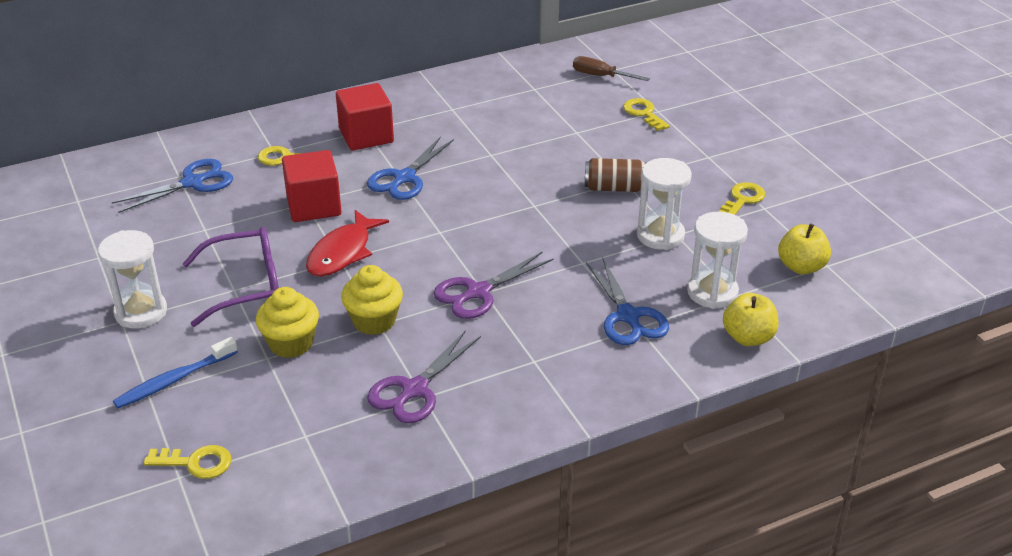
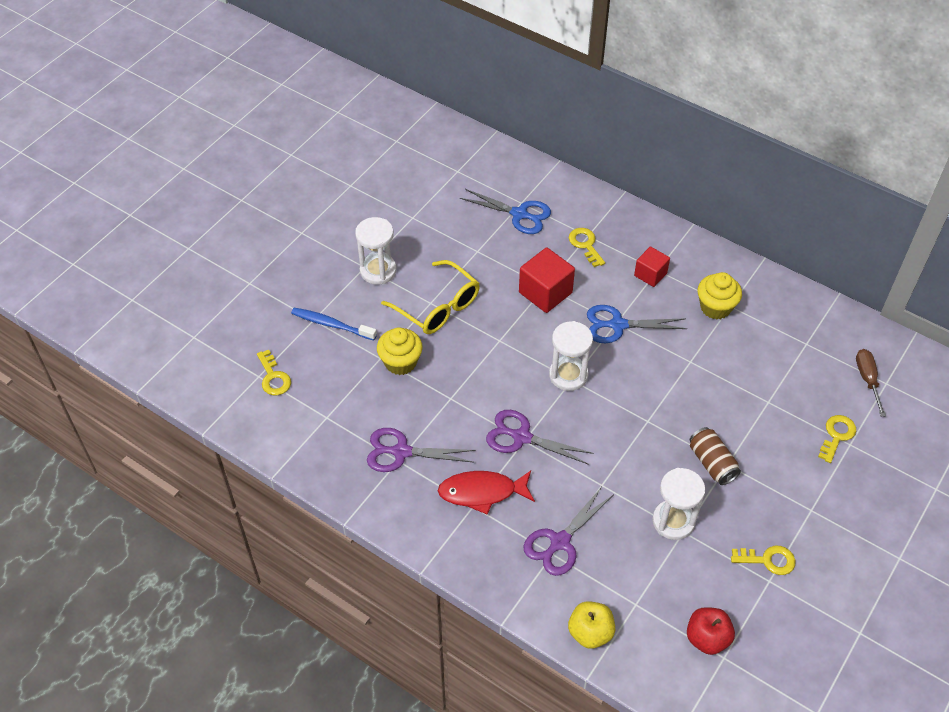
camera: 60 degrees right, 15 degrees up
purple glasses [183,227,279,327] -> yellow glasses [381,260,480,334]
red fish [306,210,389,277] -> red fish moved to [438,471,535,515]
red cube [336,83,394,151] -> red cube [634,247,670,287], size x0.63
yellow cupcake [341,265,403,335] -> yellow cupcake moved to [698,272,742,319]
blue scissors [586,258,669,345] -> purple scissors [524,488,613,576]
white hourglass [687,212,748,309] -> white hourglass moved to [549,321,593,391]
yellow apple [778,223,831,275] -> red apple [687,607,735,655]

